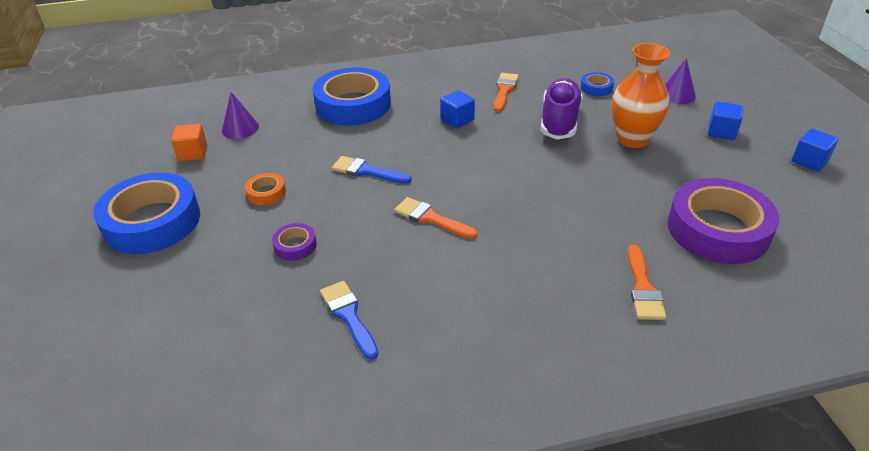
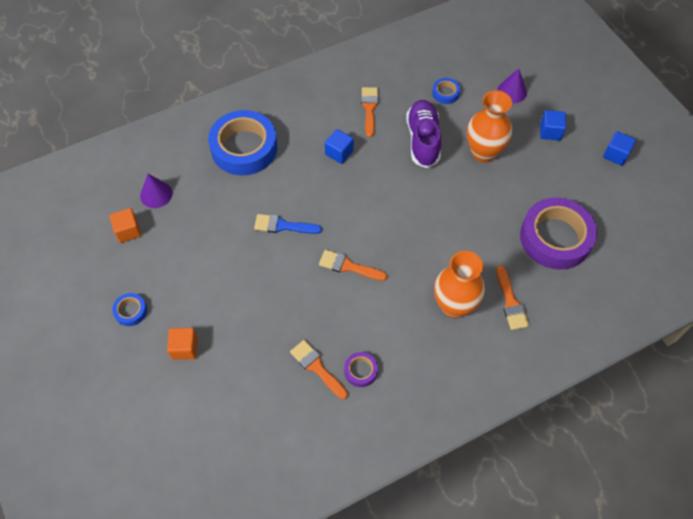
camera: 15 degrees left, 20 degrees up
blue tape [93,172,200,254] -> blue tape [112,293,147,326], size x0.43
orange tape [245,173,286,205] -> none
purple tape [272,223,317,261] -> purple tape moved to [344,352,378,387]
blue brush [320,281,378,360] -> orange brush [290,340,348,400]
none -> orange cube [167,328,198,360]
none -> orange vase [434,251,485,318]

